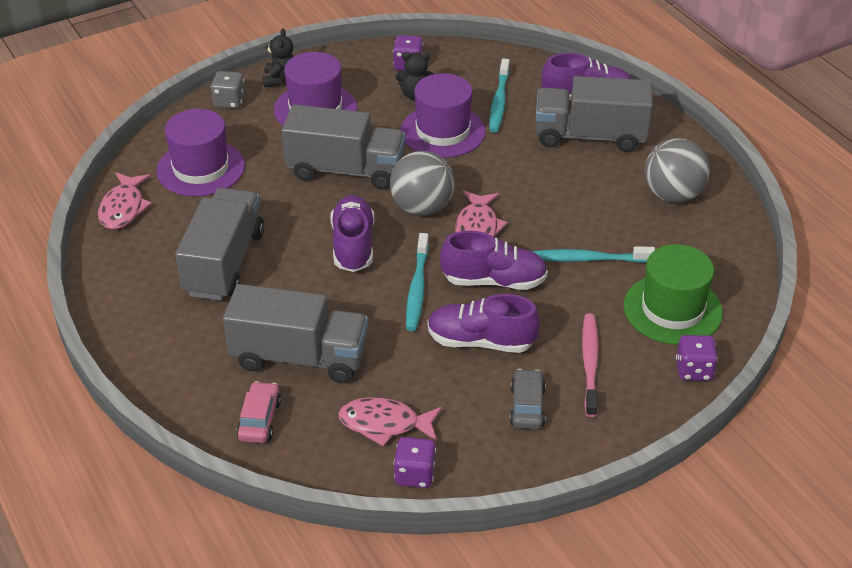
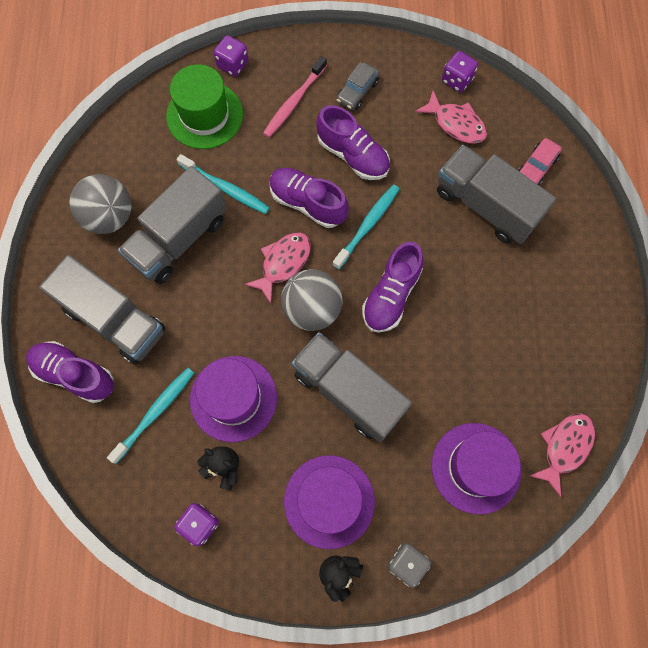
camera: 150 degrees left, 30 degrees up
grey truck [175,188,264,301] -> grey truck moved to [118,166,227,284]

